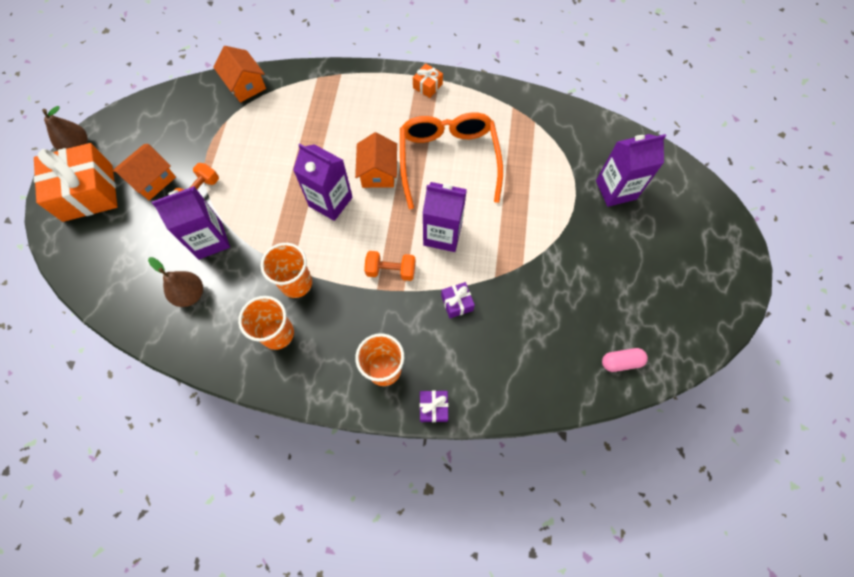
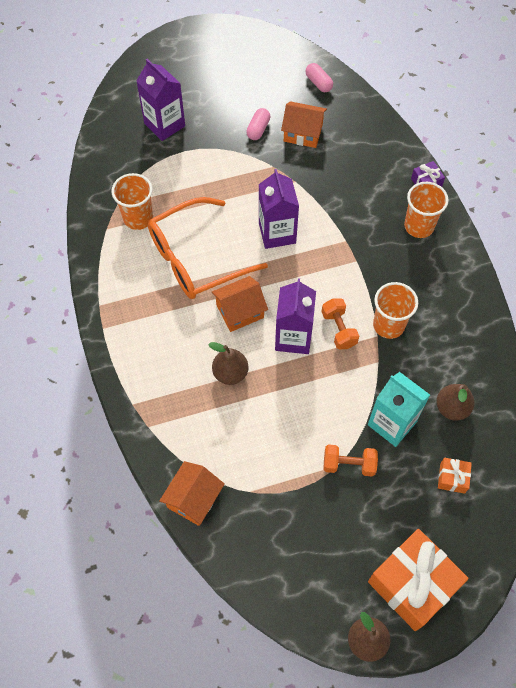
camera: 115 degrees left, 5 degrees down
orange house [112,144,176,201] -> orange house moved to [281,101,327,148]
purple carton [152,186,230,260] -> turquoise carton [368,372,430,447]
orange cup [238,296,294,350] -> orange cup moved to [112,173,153,230]
orange dumbbell [364,251,416,281] -> orange dumbbell moved to [322,298,359,350]
orange gift [413,63,443,98] -> orange gift moved to [438,458,472,494]
purple gift [441,282,475,318] -> none
none -> brown pear [208,342,248,385]
none -> pink capsule [246,108,270,140]

